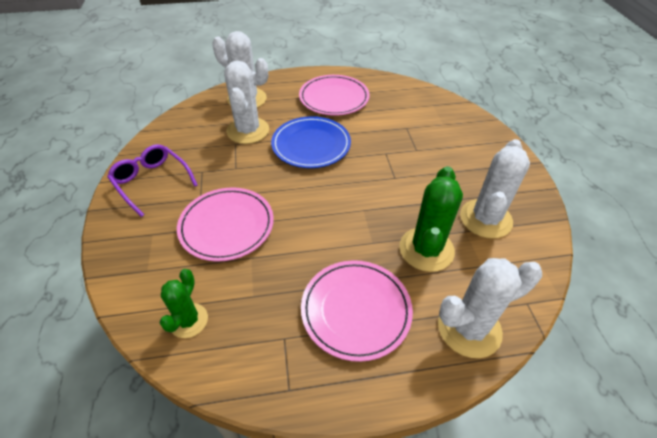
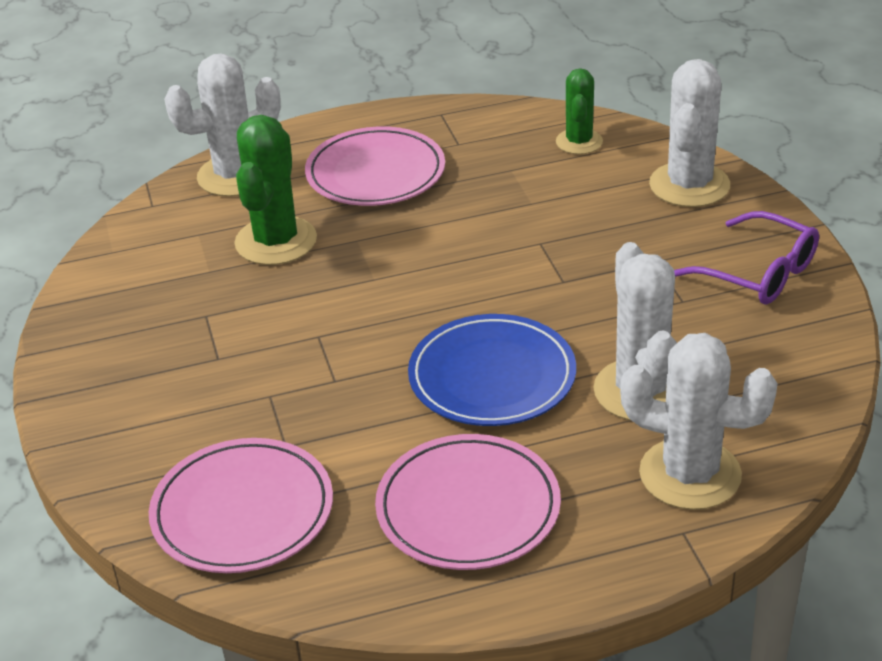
camera: 175 degrees right, 10 degrees down
pink plate [177,187,274,262] -> pink plate moved to [149,438,333,573]
white cactus [460,139,530,238] -> white cactus moved to [649,59,730,207]

